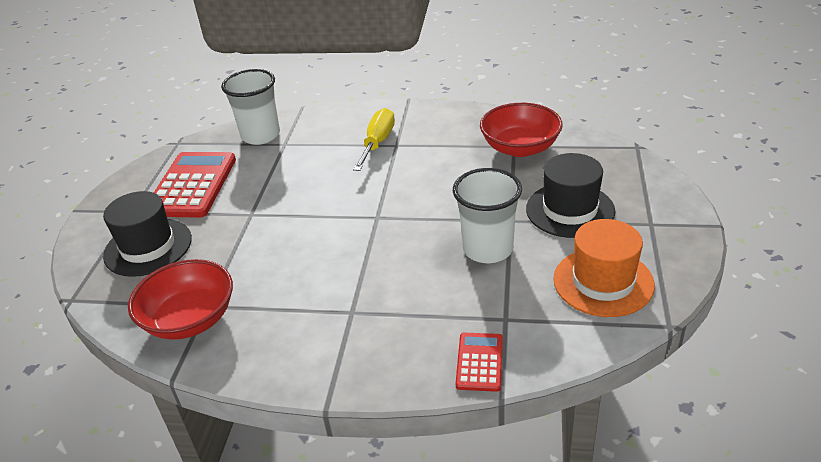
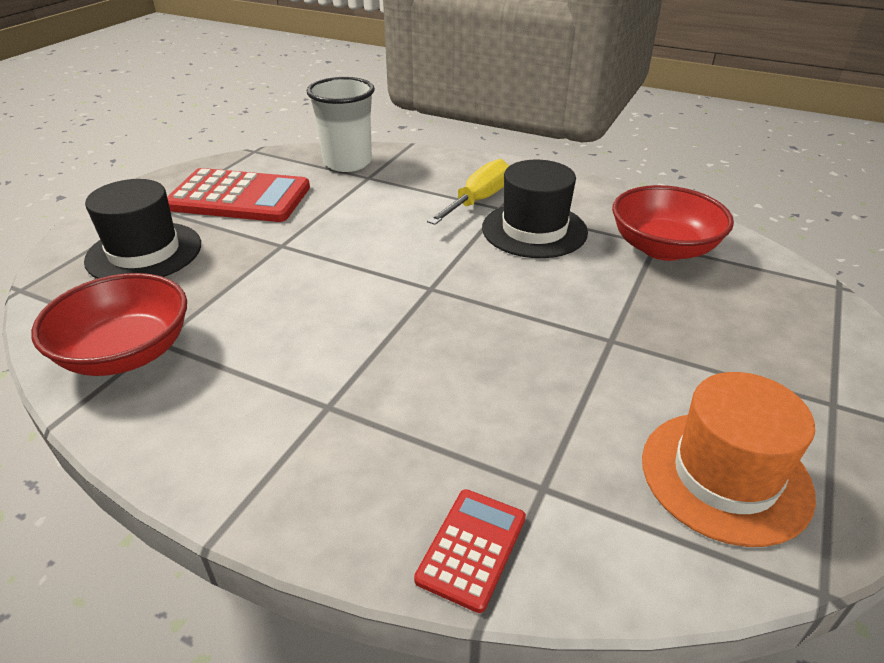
camera: 15 degrees right, 0 degrees up
red calculator [154,152,236,218] -> red calculator turned 75 degrees clockwise [167,168,310,222]
white cup [453,168,522,263] -> none
black hat [526,153,615,238] -> black hat moved to [482,160,588,258]

